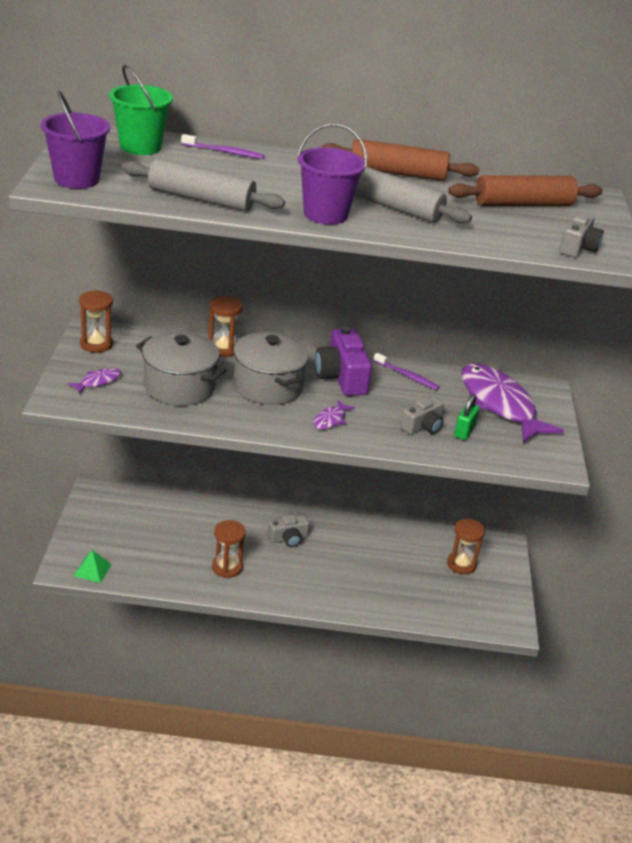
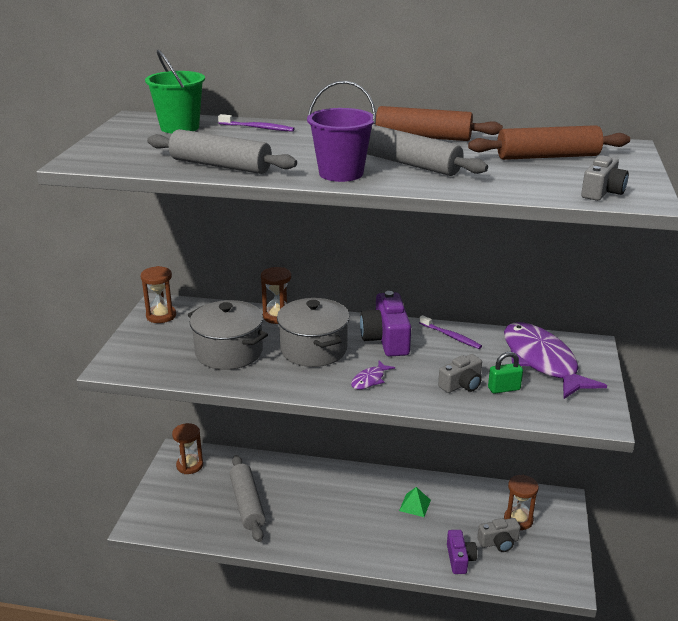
camera: 10 degrees right, 5 degrees down
purple bucket [41,91,110,189] -> none
purple fish [67,368,121,394] -> none
green pyramid [74,550,112,583] -> green pyramid moved to [399,487,431,517]
brown hourglass [212,520,246,578] -> brown hourglass moved to [172,423,203,474]
grey camera [267,515,309,547] -> grey camera moved to [477,518,520,552]
green padlock [454,394,479,440] -> green padlock turned 45 degrees clockwise [488,352,523,394]
none -> grey rolling pin [230,455,266,542]
none -> purple camera [447,530,477,574]

